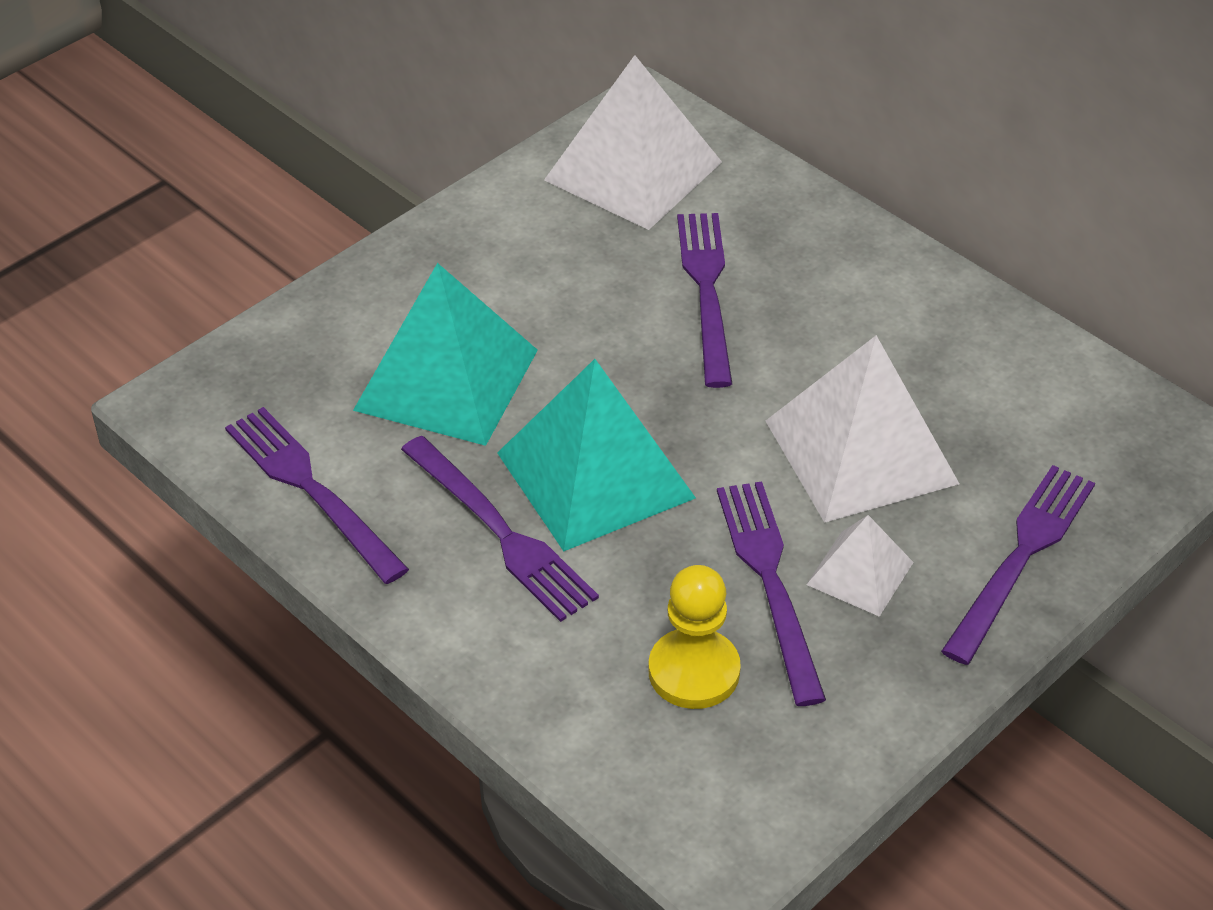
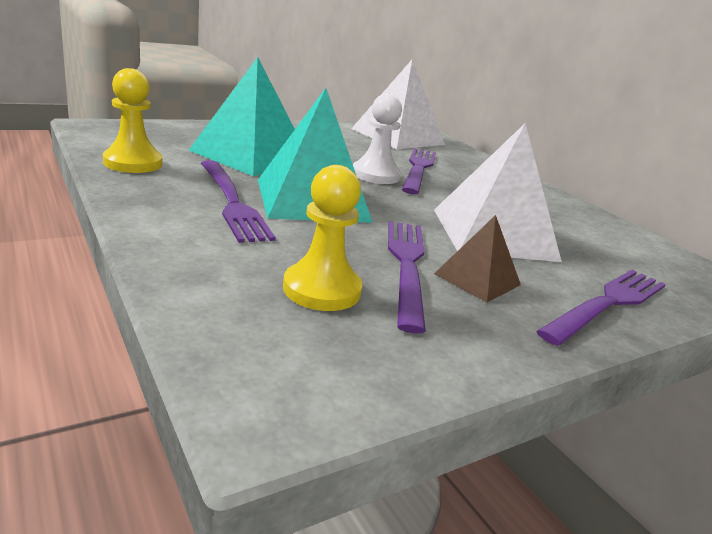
camera: 10 degrees right, 20 degrees down
purple fork [225,407,409,584] -> yellow pawn [103,68,163,173]
white pyramid [806,515,914,617] -> brown pyramid [434,215,521,302]
none -> white pawn [353,93,402,184]

